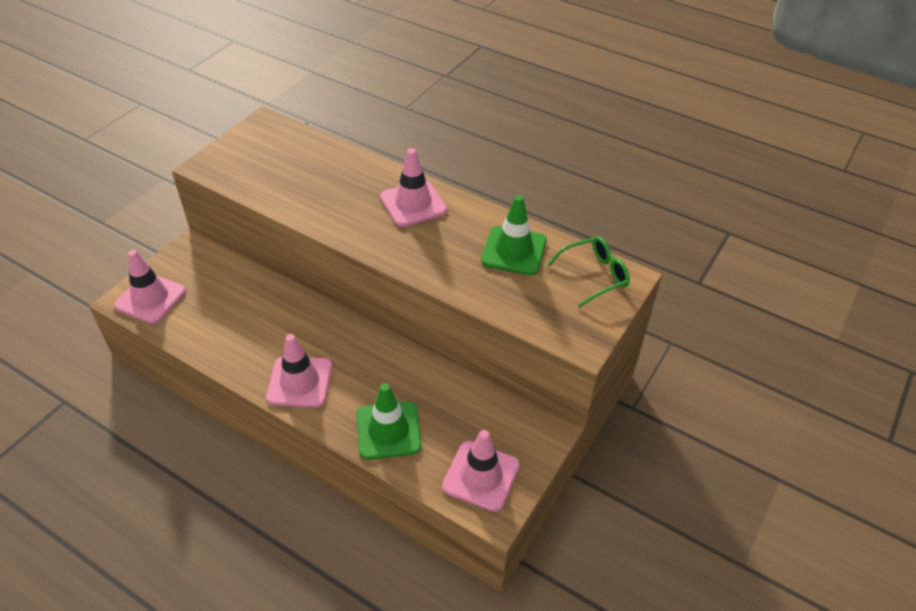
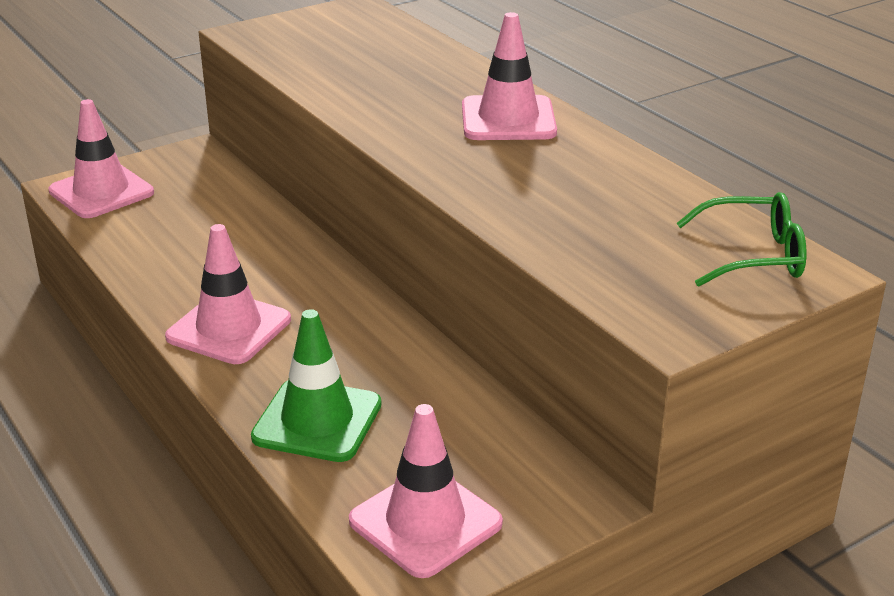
camera: 25 degrees right, 15 degrees down
green traffic cone [481,195,547,275] -> none

